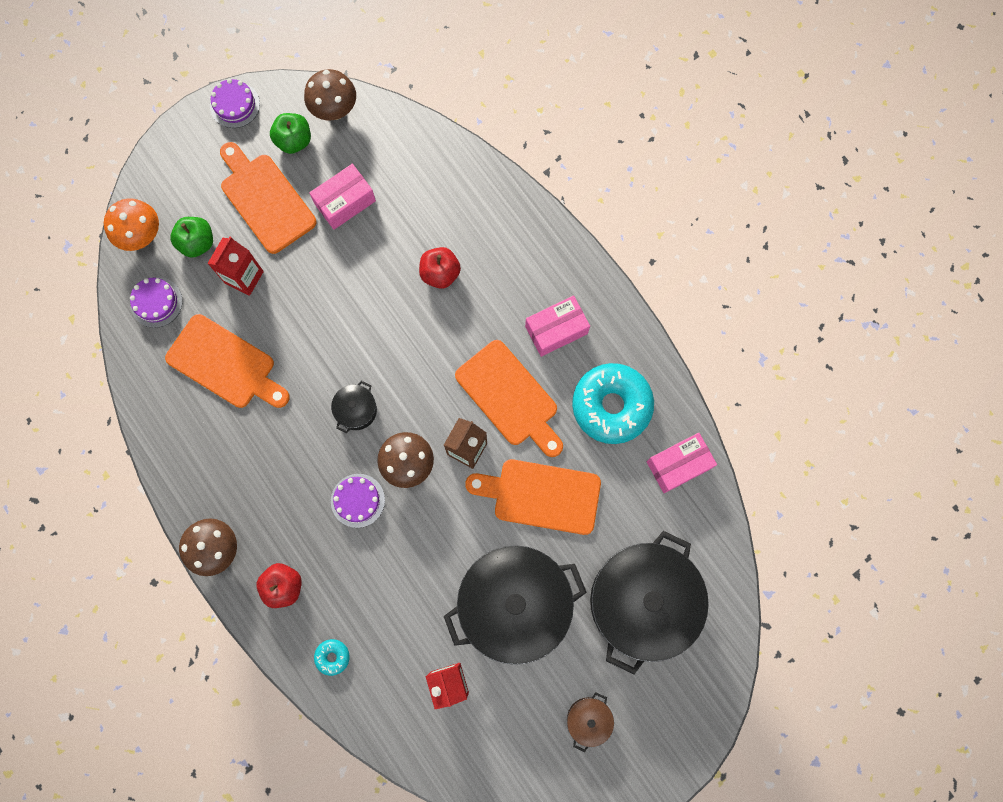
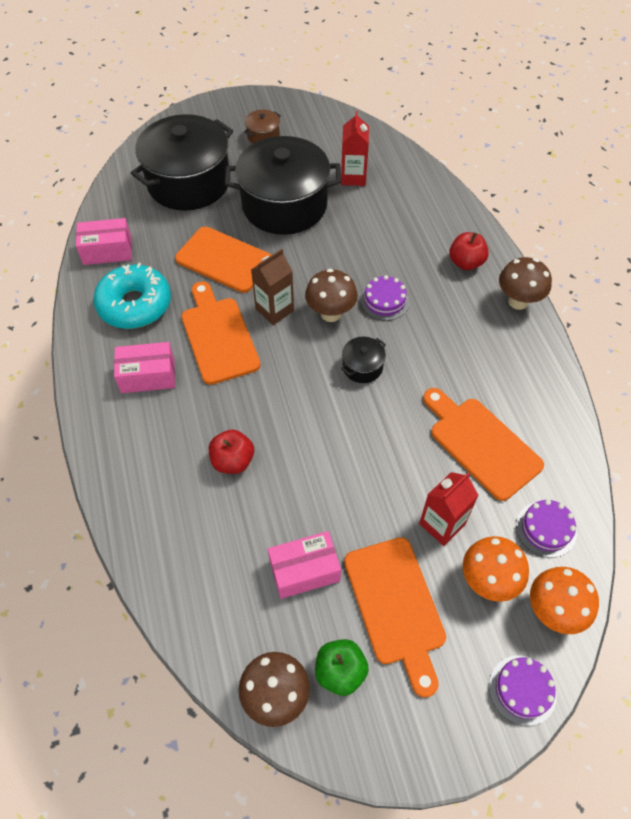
camera: 160 degrees left, 20 degrees down
green apple [170,217,213,258] -> orange mushroom [463,536,529,602]
purple cake [210,79,260,128] -> purple cake moved to [489,655,557,726]
turquoise donut [314,639,350,676] -> none

